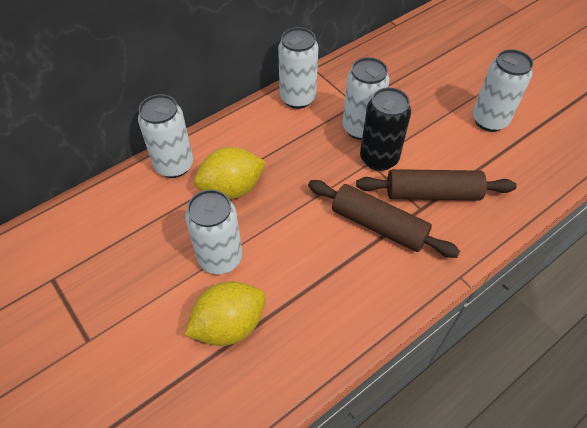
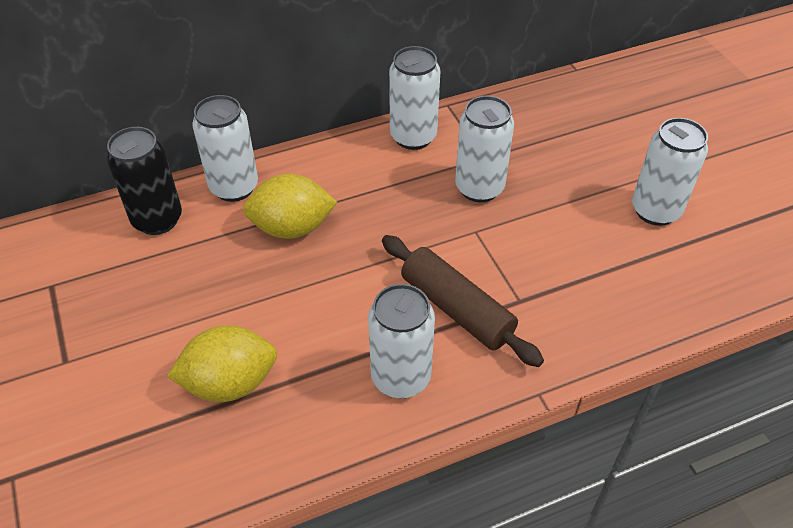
camera: 15 degrees right, 5 degrees down
white can [185,189,242,275] -> white can moved to [368,284,435,398]
brown rolling pin [356,169,517,200] -> none
black can [360,87,411,171] -> black can moved to [107,127,182,235]

